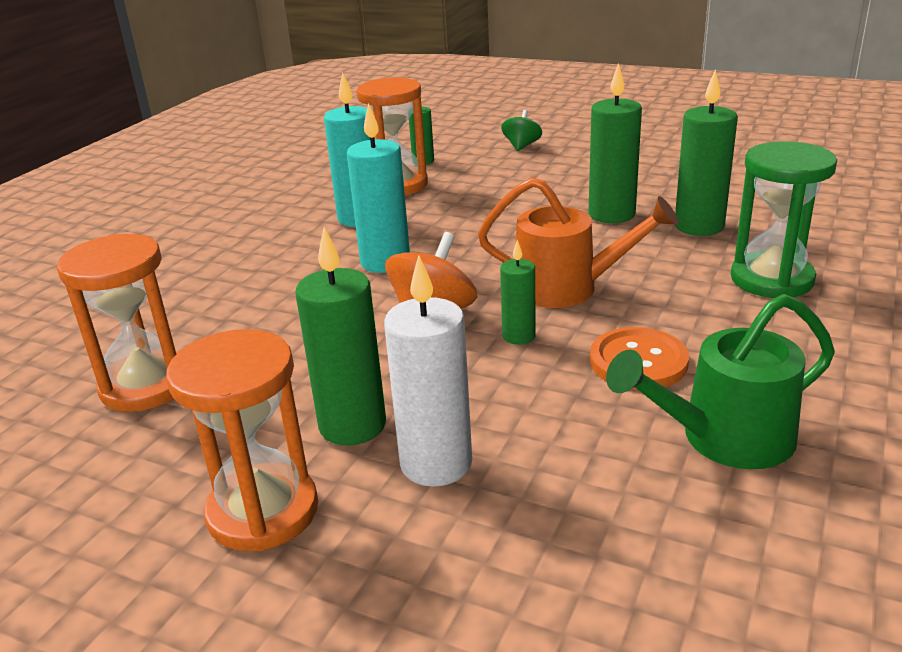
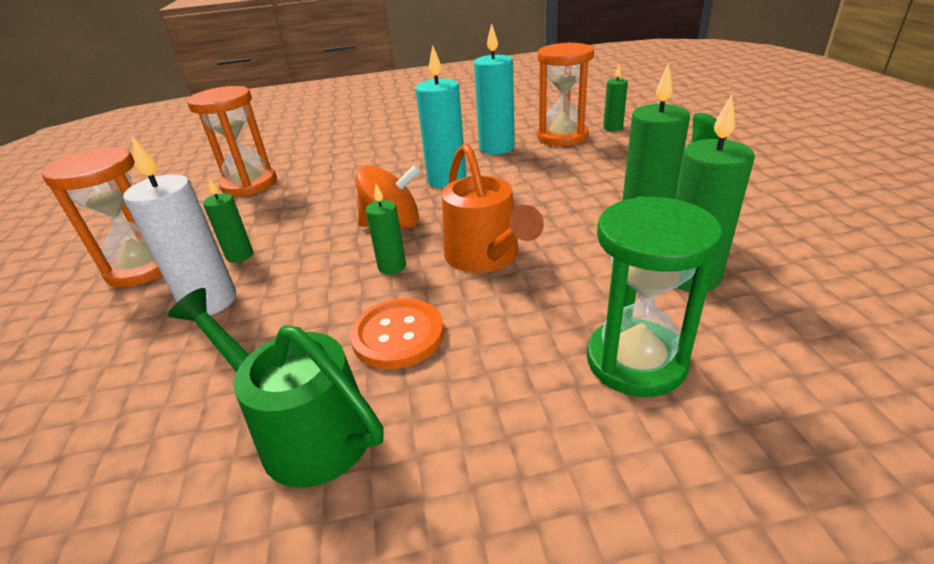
camera: 55 degrees right, 5 degrees up
green candle [295,227,386,446] -> green candle [203,178,253,263], size x0.56

